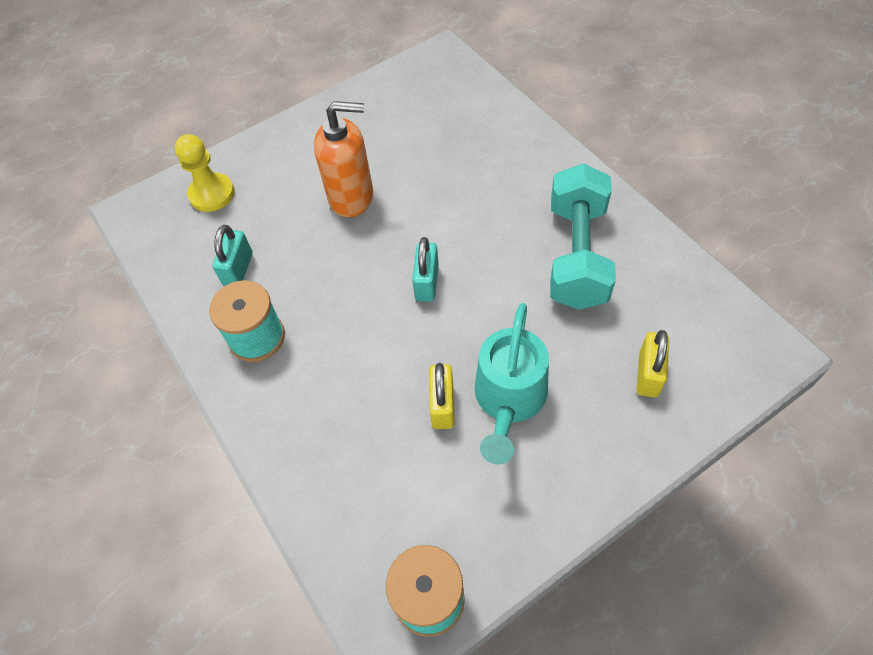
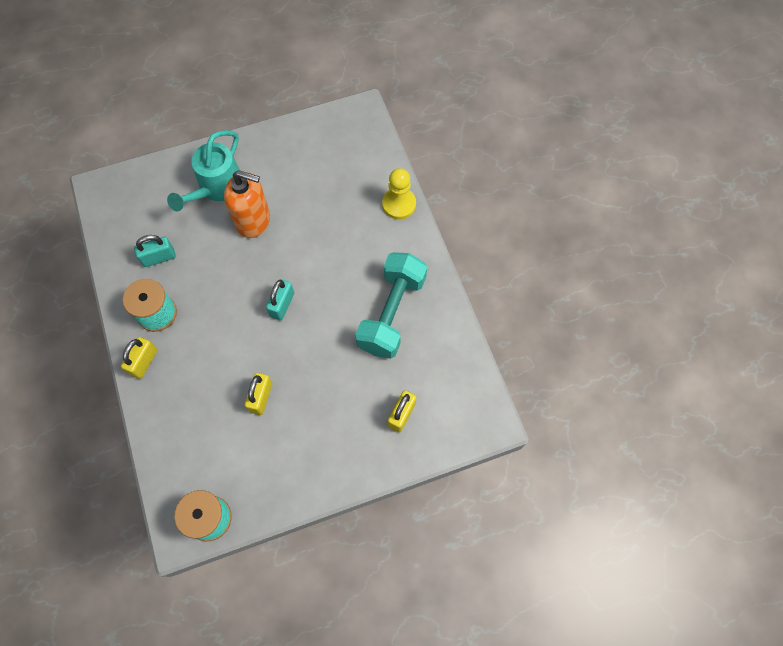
camera: 10 degrees right, 10 degrees up
yellow pawn [175,134,235,212] -> yellow pawn moved to [382,168,416,219]
turquoise padlock [212,225,253,286] -> turquoise padlock turned 45 degrees clockwise [134,235,176,267]
turquoise watering can [475,303,549,465] -> turquoise watering can moved to [167,130,240,211]
none -> yellow padlock [121,337,157,379]

